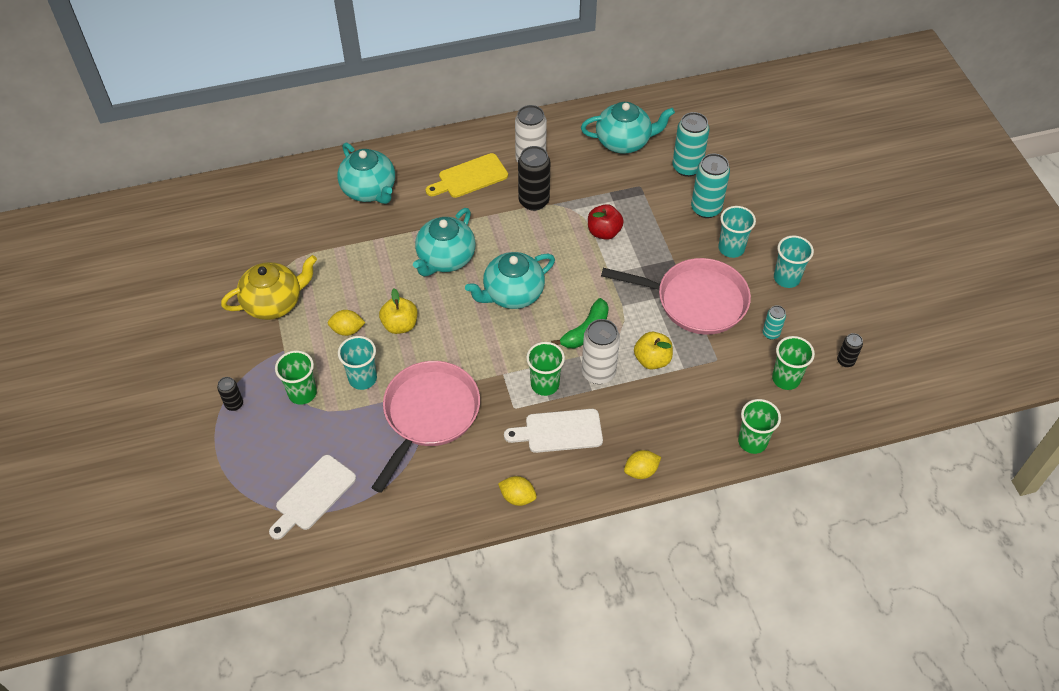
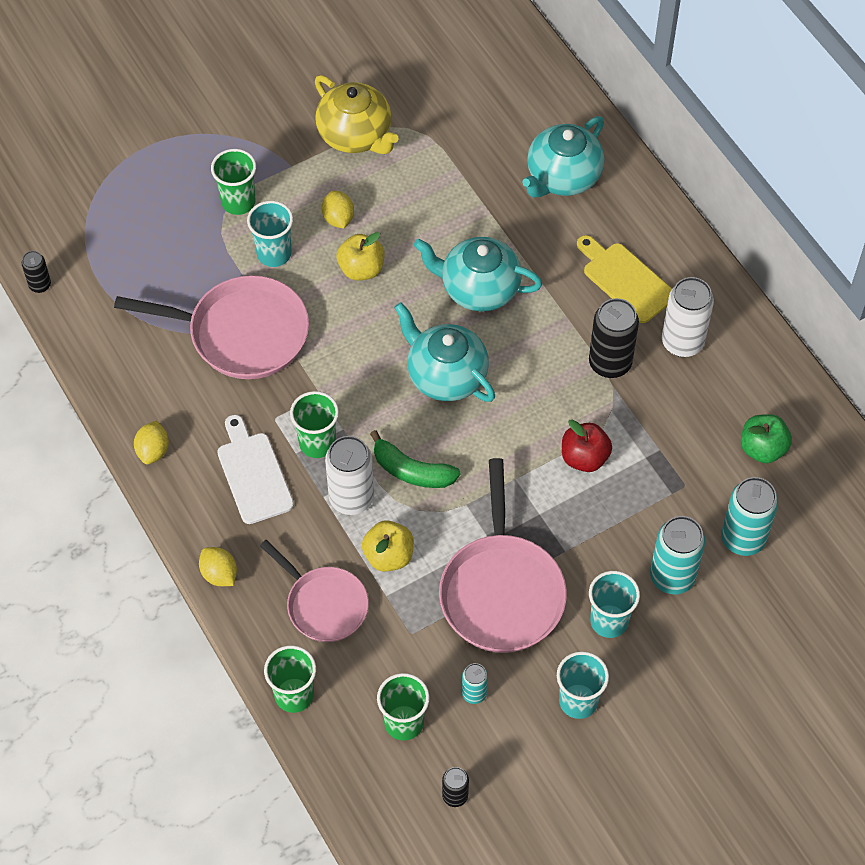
camera: 75 degrees right, 5 degrees up
black can [217,377,243,411] -> black can moved to [22,251,51,293]
white cutting board [269,455,356,540] -> none
turquoise teapot [581,102,675,154] -> green apple [741,414,792,463]
none -> pink pan [260,540,369,642]

